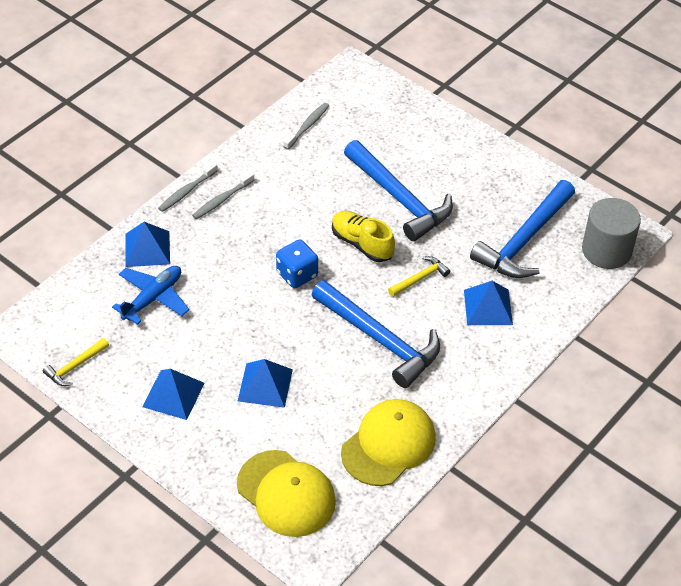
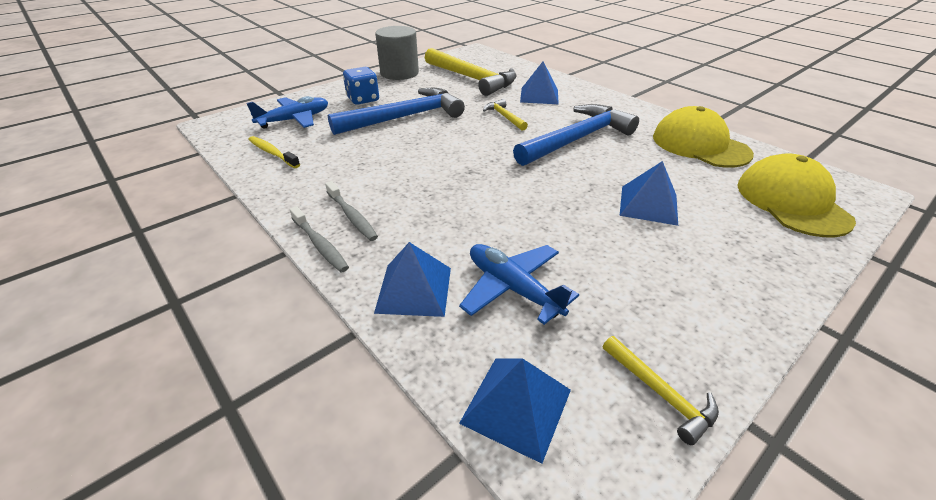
camera: 80 degrees left, 10 degrees down
blue pyramid [142,369,205,420] -> blue pyramid moved to [459,358,571,464]
yellow cap [237,450,336,537] -> yellow cap turned 60 degrees counterclockwise [737,153,856,237]
blue dice [276,239,318,288] -> blue dice moved to [343,67,379,105]
grey toothbrush [283,103,329,150] -> yellow toothbrush [248,136,300,168]
yellow shoe [332,211,395,262] -> none
blue hammer [470,180,575,278] -> yellow hammer [425,48,517,96]
grey cylinder [582,198,641,269] -> grey cylinder moved to [375,26,419,80]
none -> blue plane [247,96,328,129]

